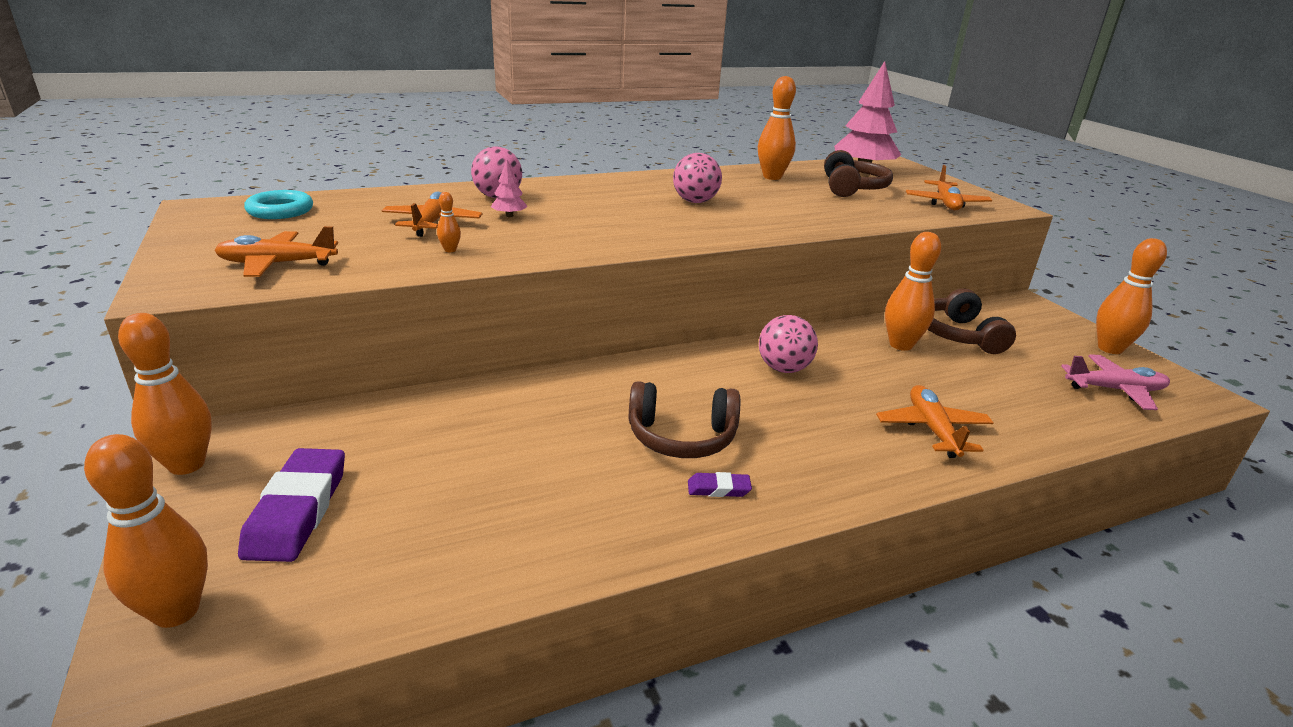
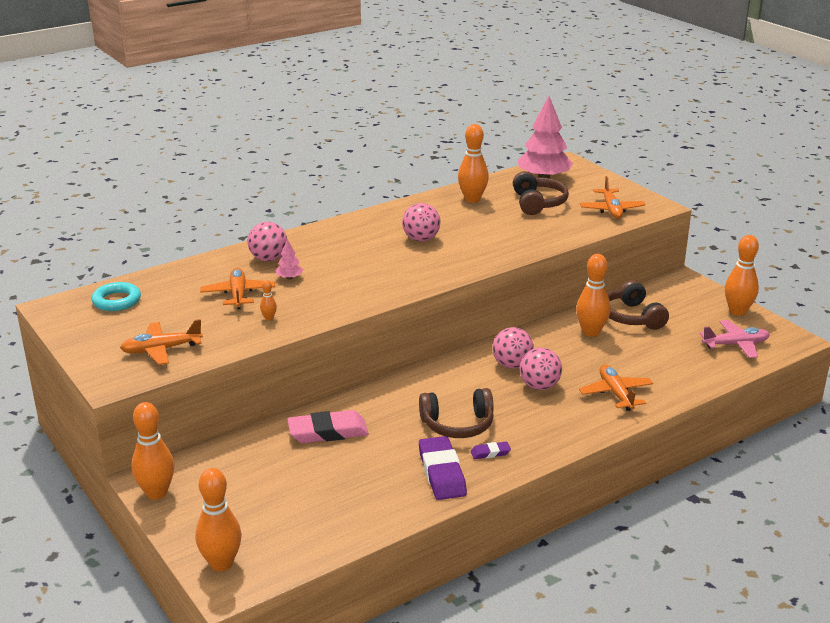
camera: 10 degrees left, 0 degrees up
purple eraser [238,448,345,562] -> purple eraser moved to [419,436,467,500]
none -> pink eraser [287,410,369,443]
none -> pink ball [520,347,562,390]

